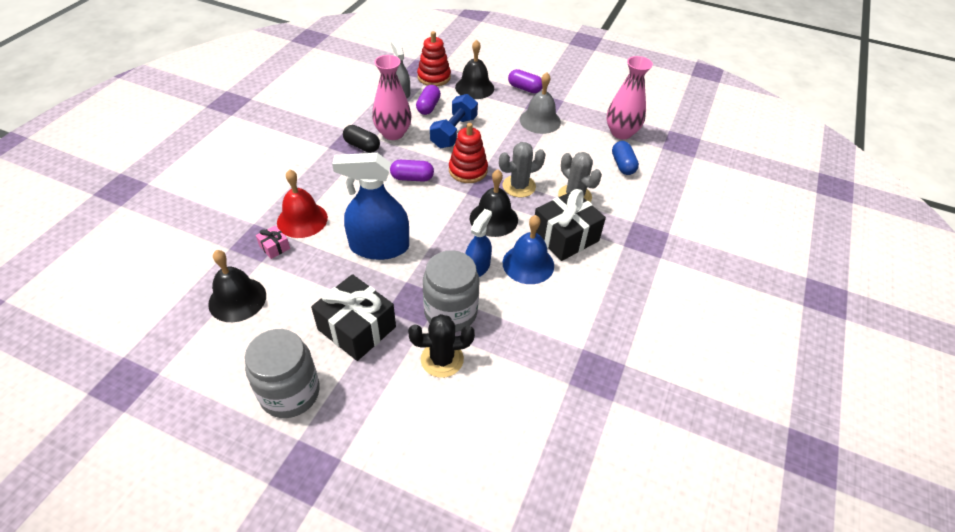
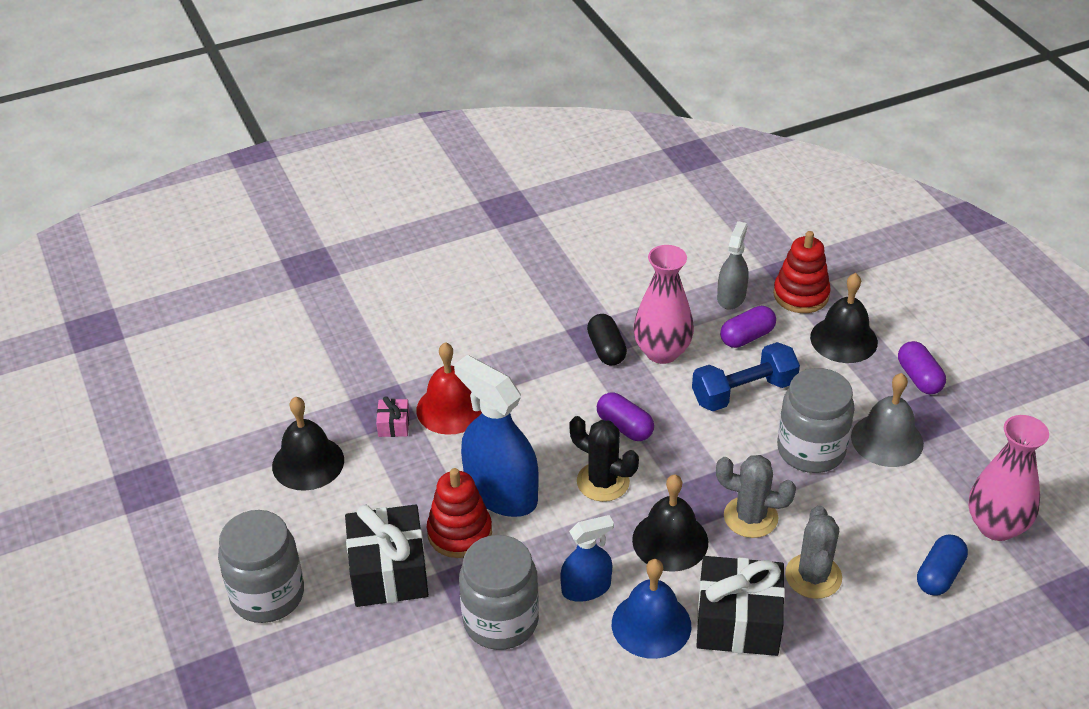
camera: 45 degrees right, 5 degrees down
black cactus [408,314,475,378] -> black cactus moved to [569,416,639,502]
red stacking toy [449,123,488,183] -> red stacking toy moved to [427,468,492,558]
none -> grey jar [777,368,855,473]

